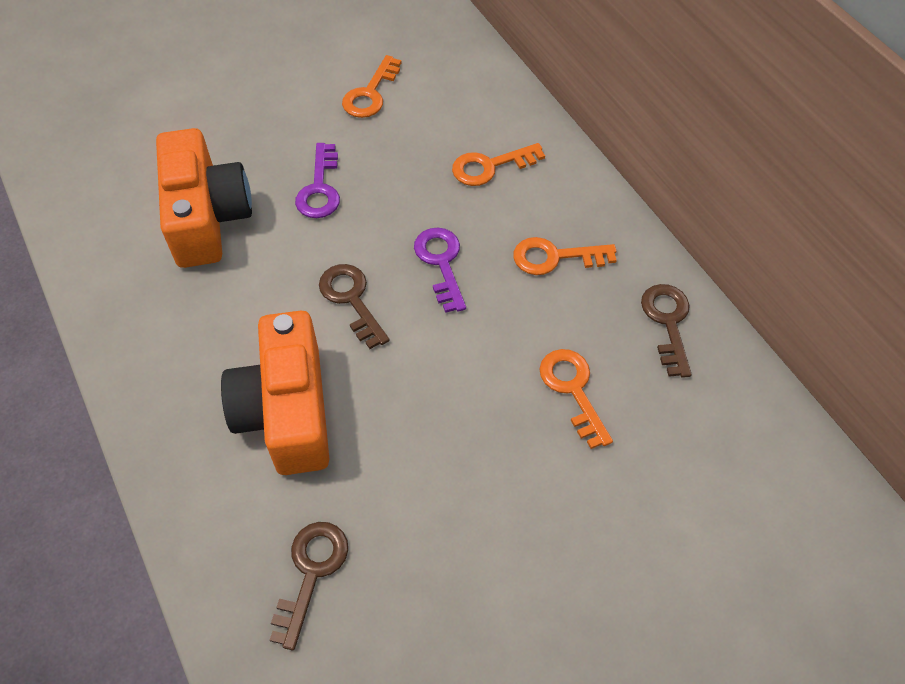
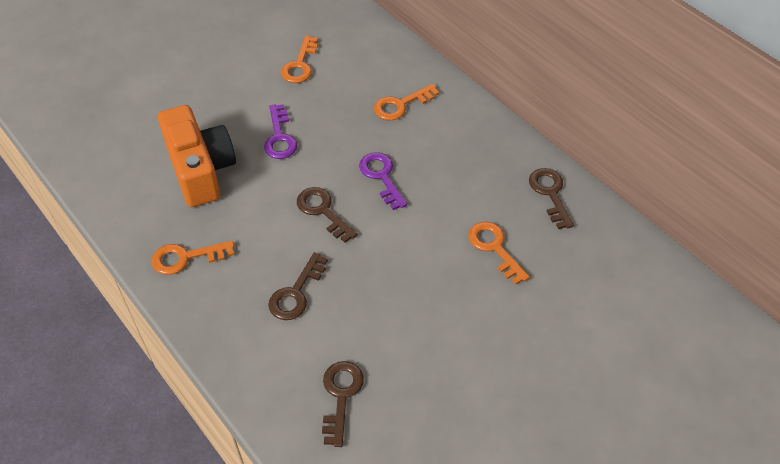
camera: 10 degrees left, 5 degrees down
orange camera [221,311,329,475] -> brown key [268,252,328,320]
orange key [513,237,617,275] -> orange key moved to [151,241,234,275]

